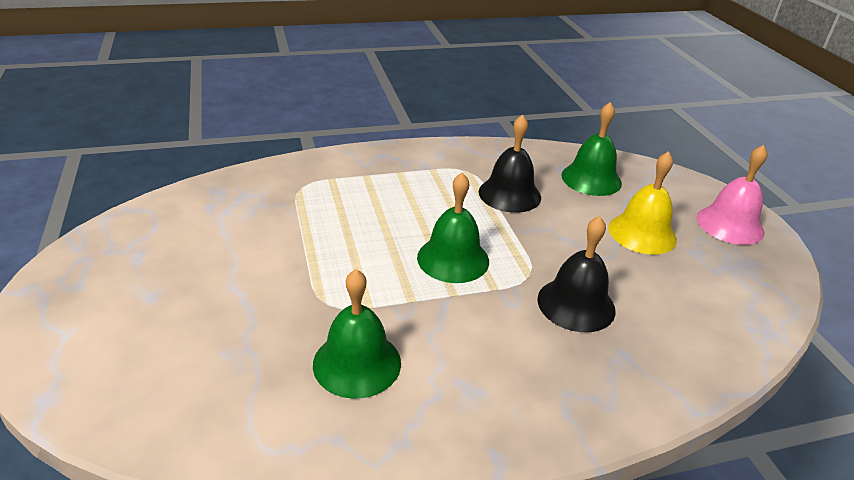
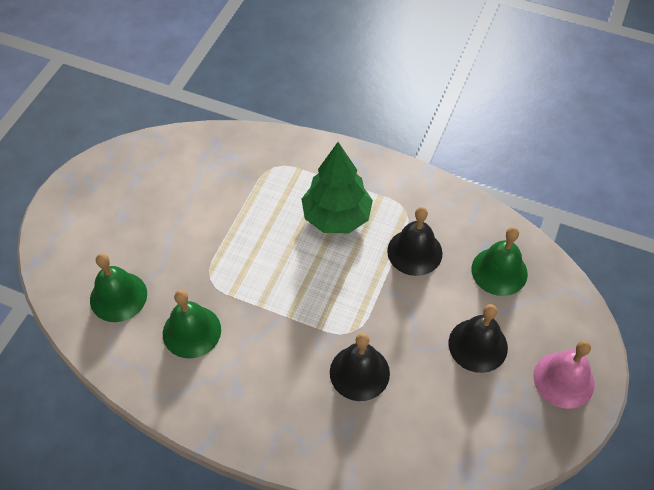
camera: 40 degrees right, 20 degrees up
green bell [417,173,489,283] -> green bell moved to [90,253,147,322]
yellow bell [608,151,677,255] -> black bell [449,304,508,373]
none -> green tree [302,142,373,233]

